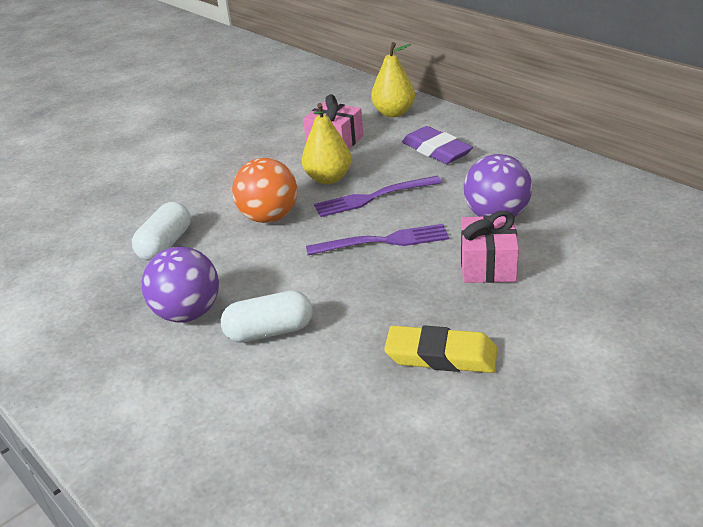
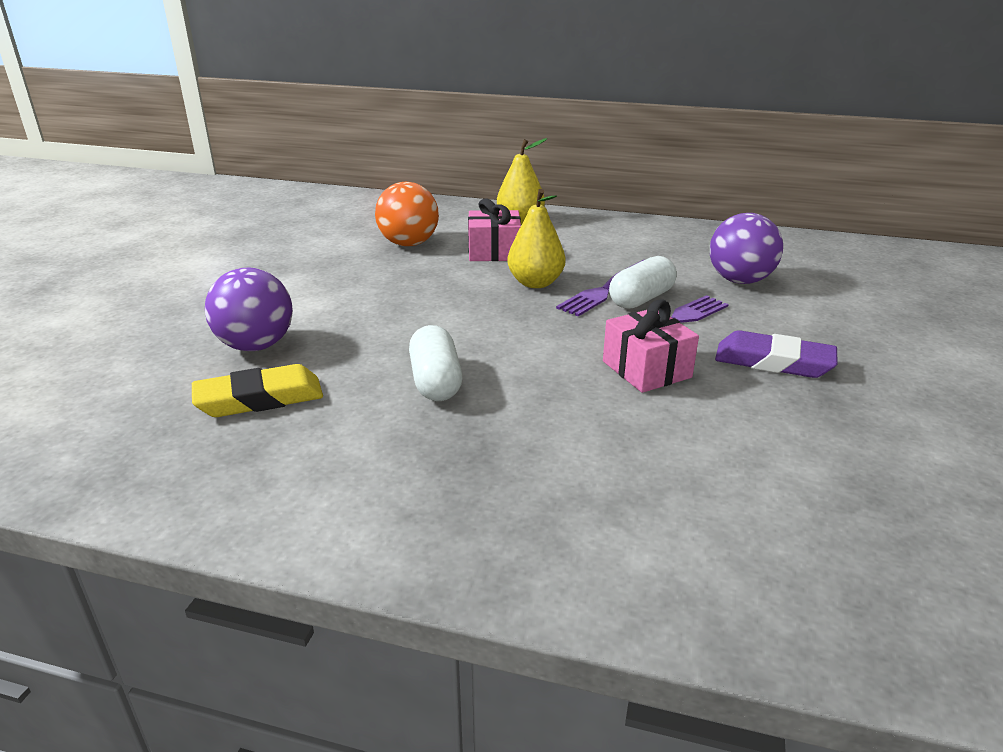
camera: 35 degrees left, 5 degrees down
purple ball [141,247,219,323] -> purple ball moved to [205,267,293,351]
white capsule [221,291,313,343] -> white capsule moved to [609,256,677,309]
orange ball [232,158,297,223] -> orange ball moved to [375,182,439,246]
yellow eraser [384,325,497,373] -> yellow eraser moved to [192,364,323,417]
purple eraser [402,126,473,164] -> purple eraser moved to [715,330,838,378]
pink gift [461,211,519,283] -> pink gift moved to [603,299,699,393]

